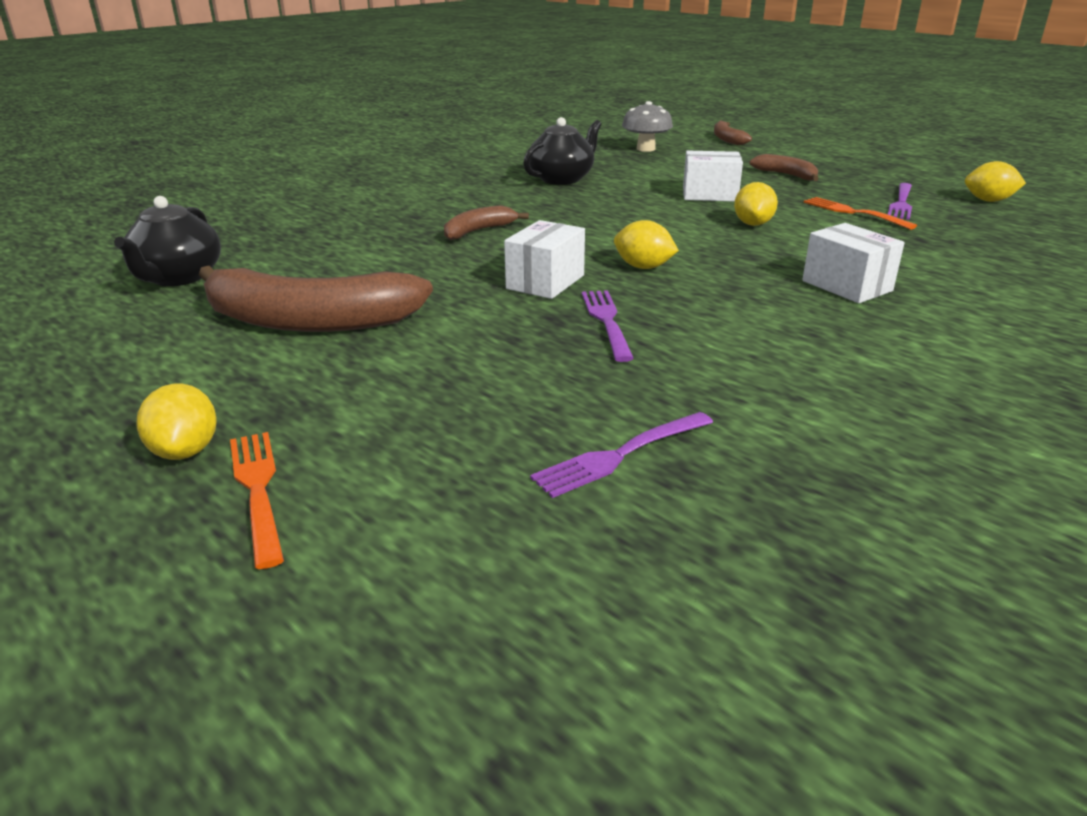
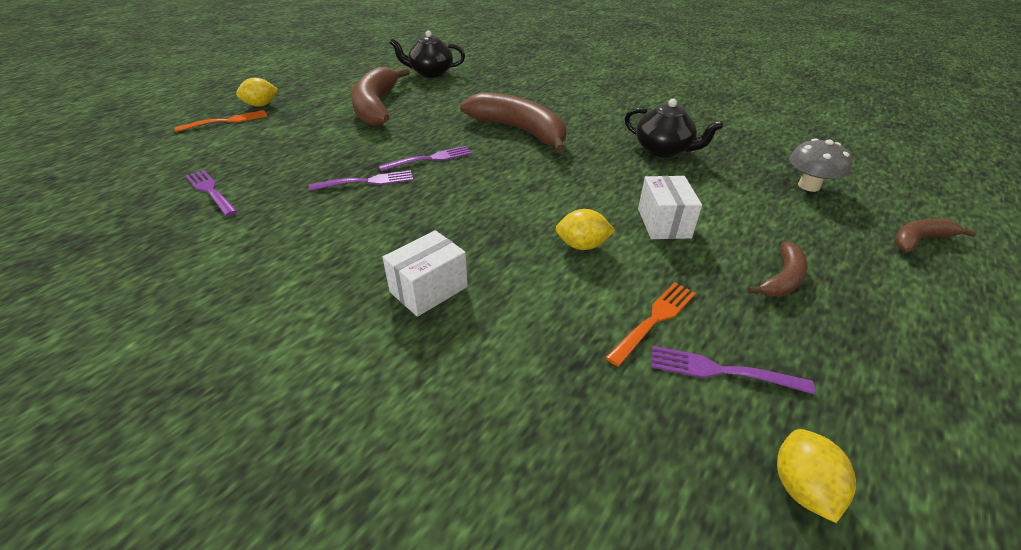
camera: 80 degrees right, 10 degrees up
brown banana [444,205,529,240] -> brown banana [460,92,567,153], size x2.03
white box [504,220,585,299] -> purple fork [379,146,472,172]
yellow lemon [614,220,679,269] -> none

